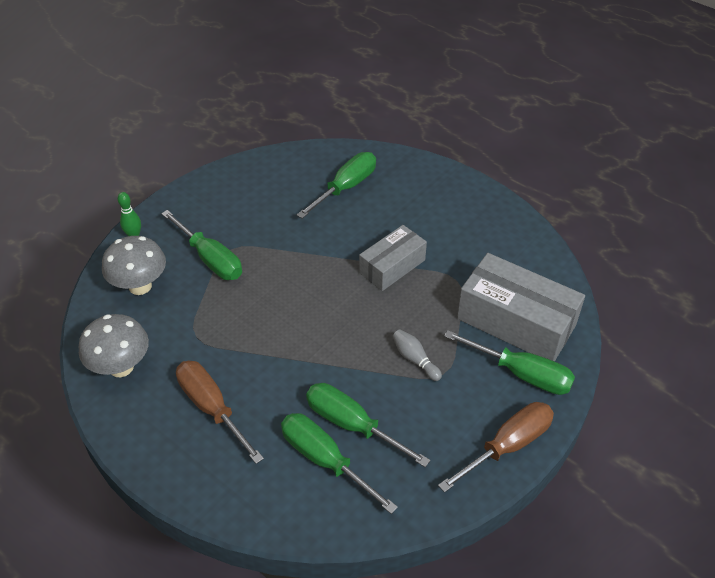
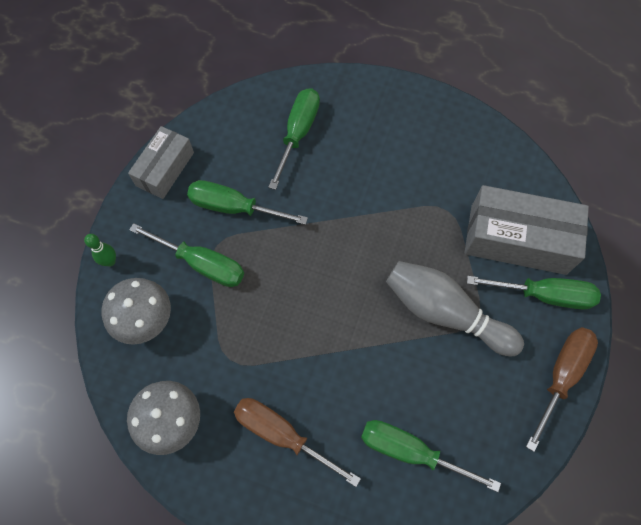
camera: 20 degrees left, 20 degrees up
green screwdriver [306,383,431,467] -> green screwdriver moved to [187,180,308,225]
grey box [359,225,427,291] -> grey box moved to [128,126,194,199]
grey bowling pin [392,329,442,381] -> grey bowling pin [386,261,524,356], size x2.27

